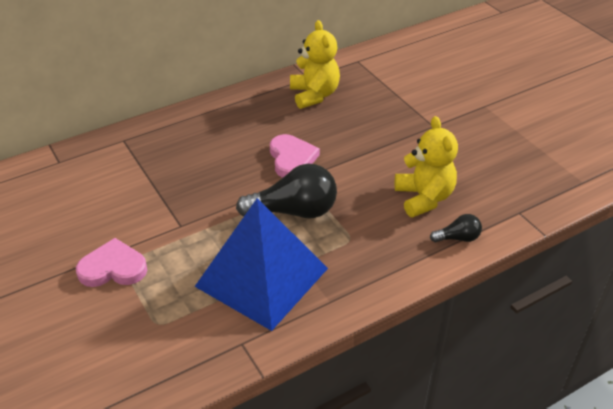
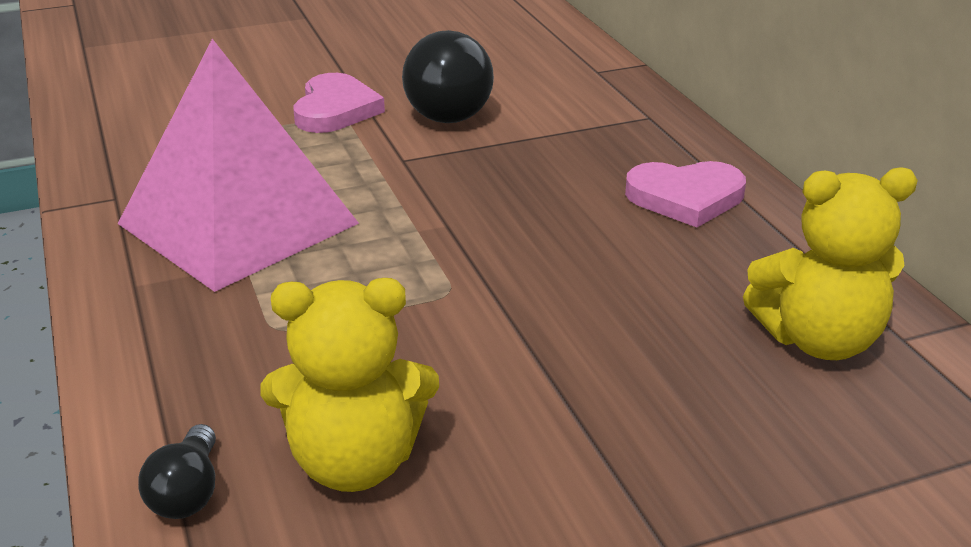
camera: 100 degrees right, 10 degrees down
blue pyramid [194,198,328,331] -> pink pyramid [118,39,359,292]
black light bulb [236,164,337,218] -> black light bulb moved to [402,30,494,123]
pink heart [270,134,320,178] -> pink heart moved to [625,161,746,227]

